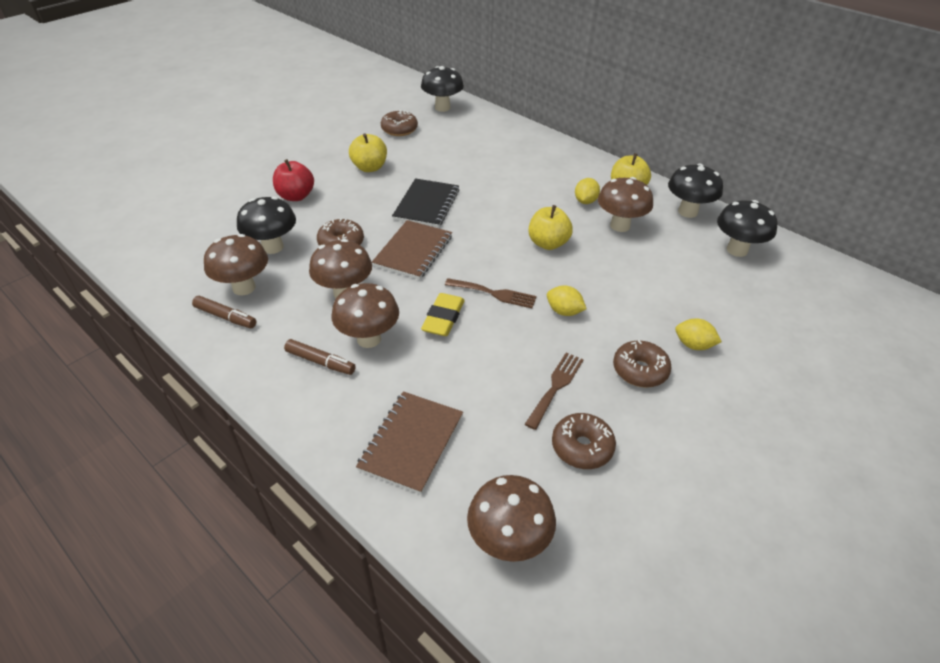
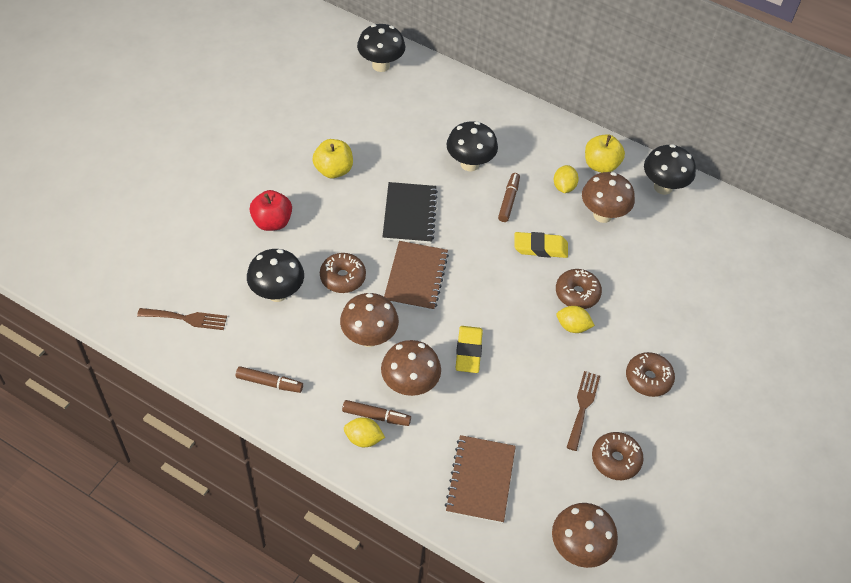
camera: 15 degrees left, 10 degrees up
brown mushroom [204,234,268,295] -> none
brown donut [381,110,418,136] -> brown donut moved to [556,269,602,309]
brown fork [445,278,537,308] -> brown fork moved to [137,308,227,330]
yellow apple [528,205,573,250] -> yellow eraser [514,232,568,258]
yellow lemon [675,318,722,350] -> yellow lemon moved to [344,417,385,447]
black mushroom [717,200,777,257] -> black mushroom moved to [446,121,498,172]
none -> brown marker [498,173,520,222]

